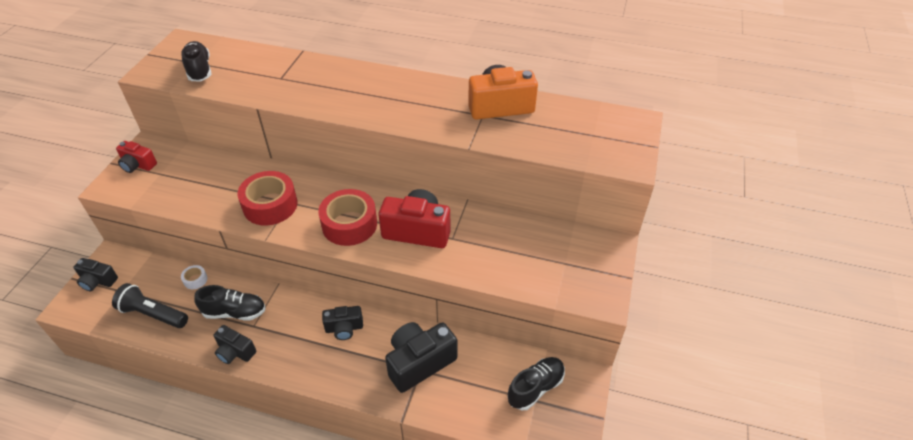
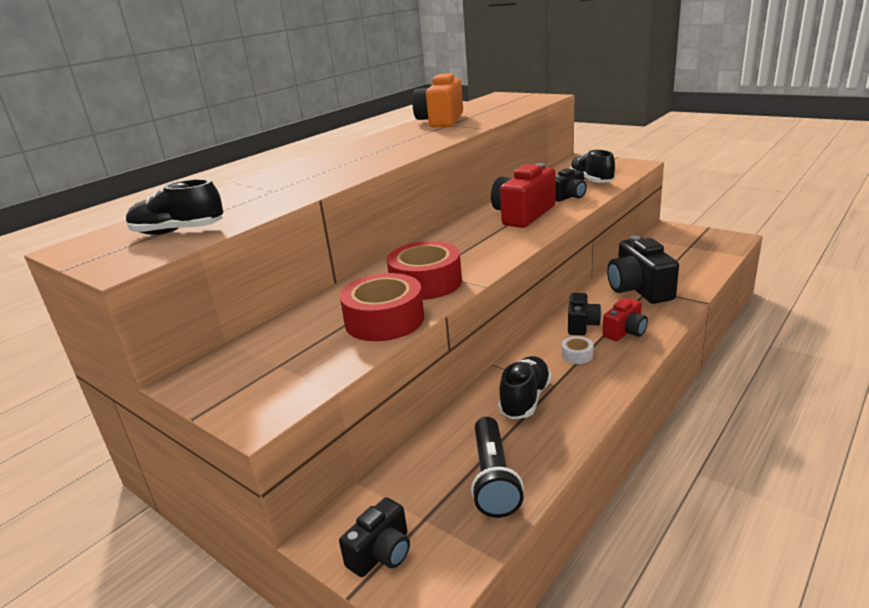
camera: 65 degrees left, 20 degrees down
black flashlight [112,283,188,328] -> black flashlight turned 45 degrees counterclockwise [471,417,524,518]
red camera [116,141,157,173] -> red camera moved to [603,298,648,341]
white tape [181,265,207,289] -> white tape moved to [562,336,594,364]
black camera [214,325,256,364] -> black camera moved to [555,168,587,202]
red tape [318,189,377,246] -> red tape moved to [340,273,424,341]
black shoe [507,357,565,410] -> black shoe moved to [570,150,615,183]

